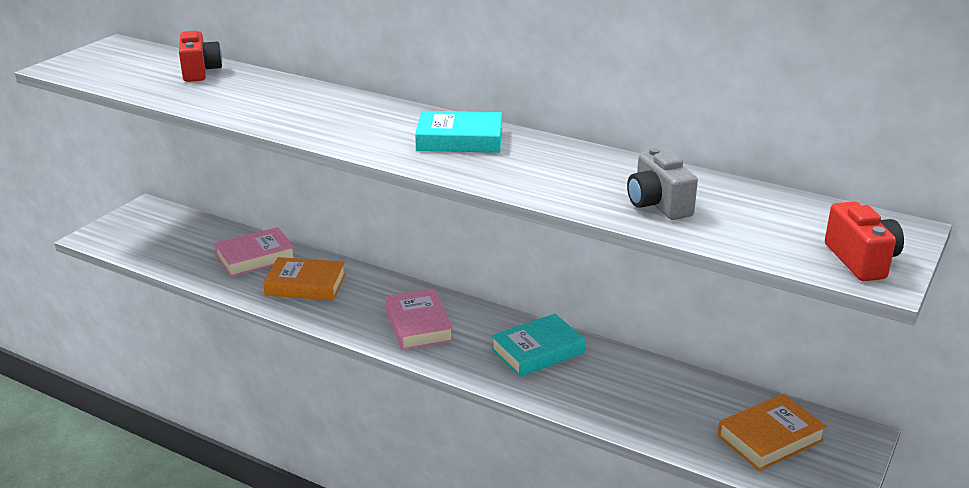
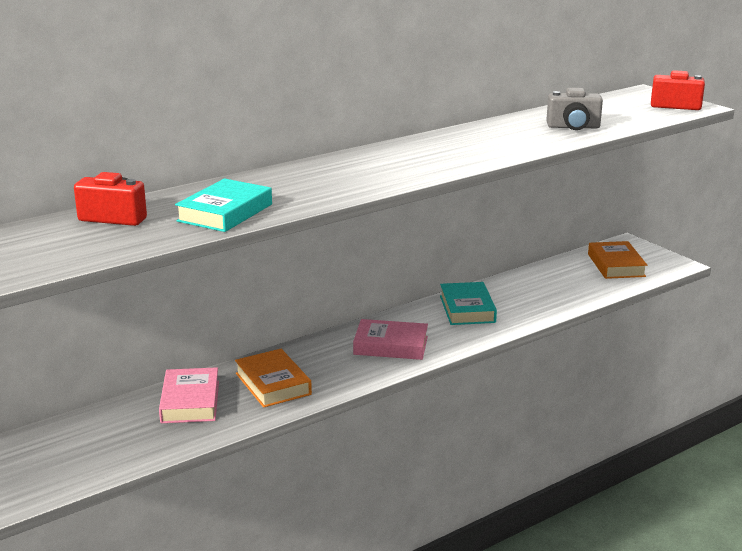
camera: 65 degrees left, 5 degrees down
orange book [263,257,346,300] -> orange book turned 60 degrees counterclockwise [235,349,312,408]
turquoise book [415,111,502,153] -> turquoise book moved to [175,178,272,232]

